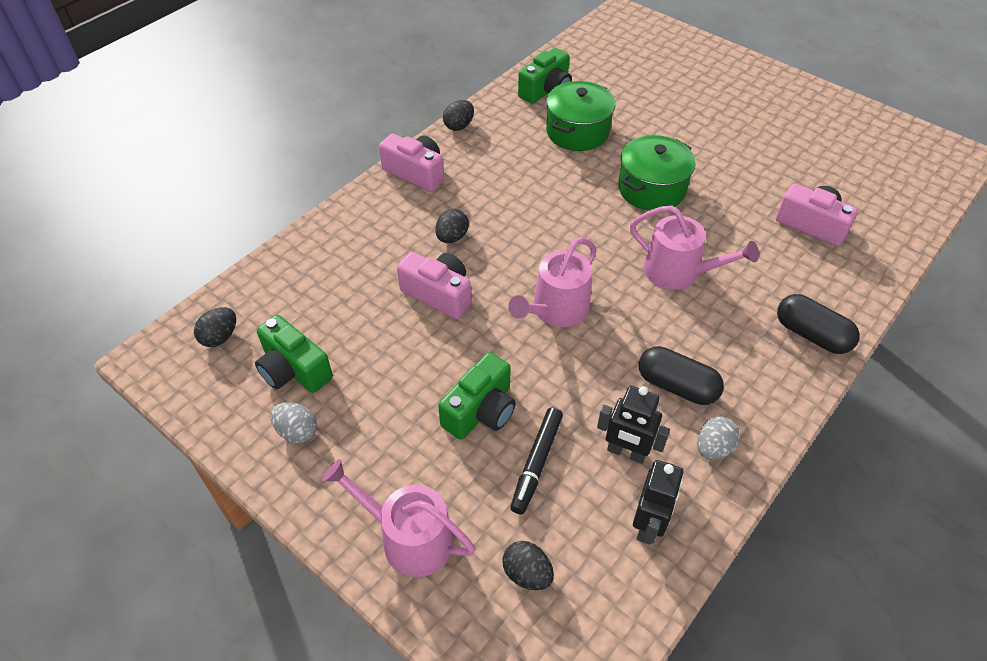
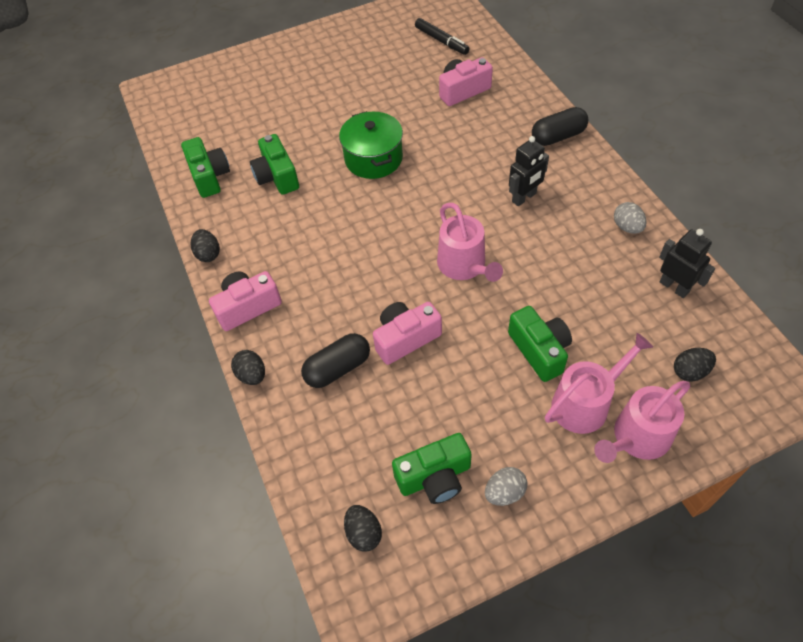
camera: 60 degrees left, 5 degrees up
black egg [436,209,469,243] -> black egg moved to [231,350,265,385]
black marker [510,407,563,515] -> black marker moved to [415,18,469,55]
green pot [546,81,615,151] -> green camera [250,134,299,195]
black robot [597,386,670,464] -> black robot moved to [509,136,549,206]
pink watering can [630,206,759,290] -> pink watering can moved to [545,333,653,434]
black capsule [639,346,724,405] -> black capsule moved to [301,333,370,388]

